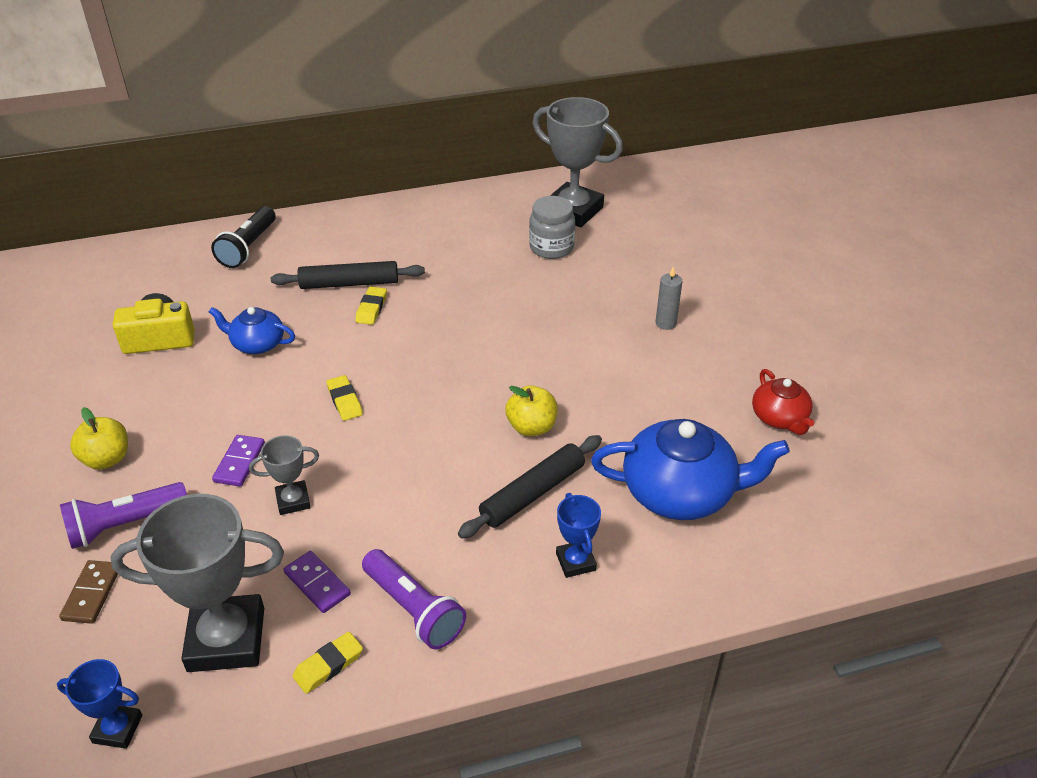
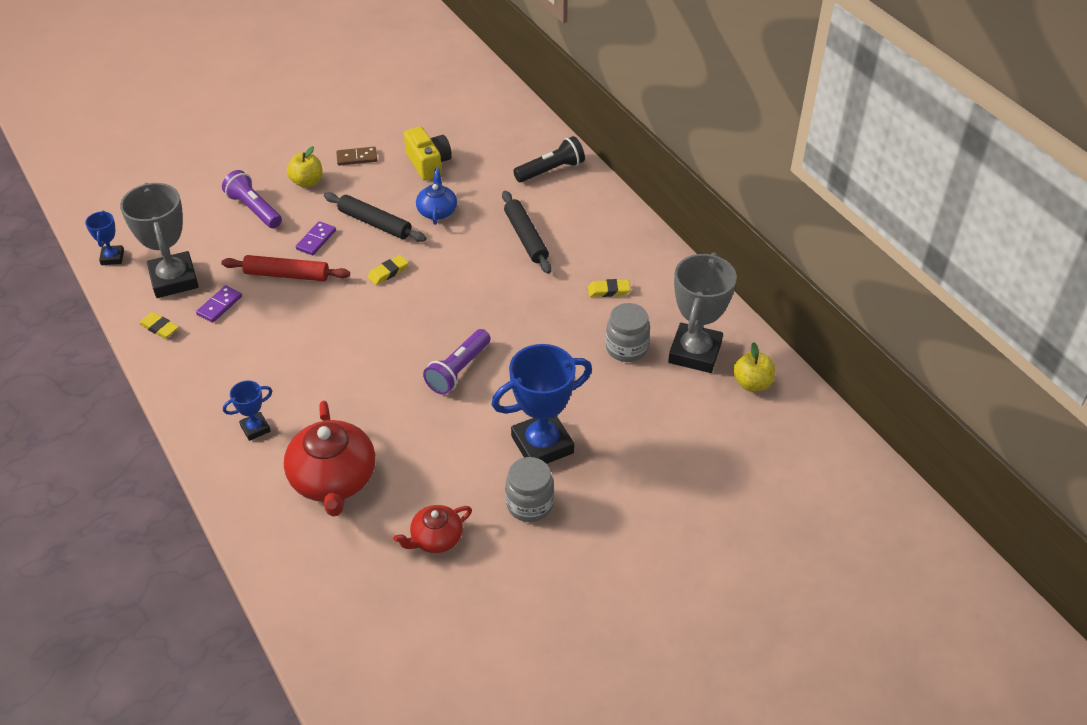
camera: 75 degrees right, 5 degrees up
brown domino [59,560,118,624] -> brown domino moved to [336,147,377,166]
black flashlight [211,206,276,268] -> black flashlight turned 150 degrees clockwise [513,136,585,183]
purple domino [212,435,265,487] -> purple domino turned 60 degrees counterclockwise [296,221,336,255]
grey trophy [249,435,319,515] -> red rolling pin [221,255,350,281]
yellow eraser [355,287,387,325] -> yellow eraser moved to [588,279,631,297]
purple flashlight [362,549,466,649] -> purple flashlight moved to [423,329,491,395]
black rolling pin [458,435,602,539] -> black rolling pin moved to [324,192,426,242]
yellow apple [505,385,557,436] -> yellow apple moved to [733,342,775,391]
blue teapot [591,419,790,520] -> red teapot [284,401,375,517]
grey candle [655,267,683,330] -> blue trophy [491,344,592,464]
none -> grey jar [505,457,554,522]

